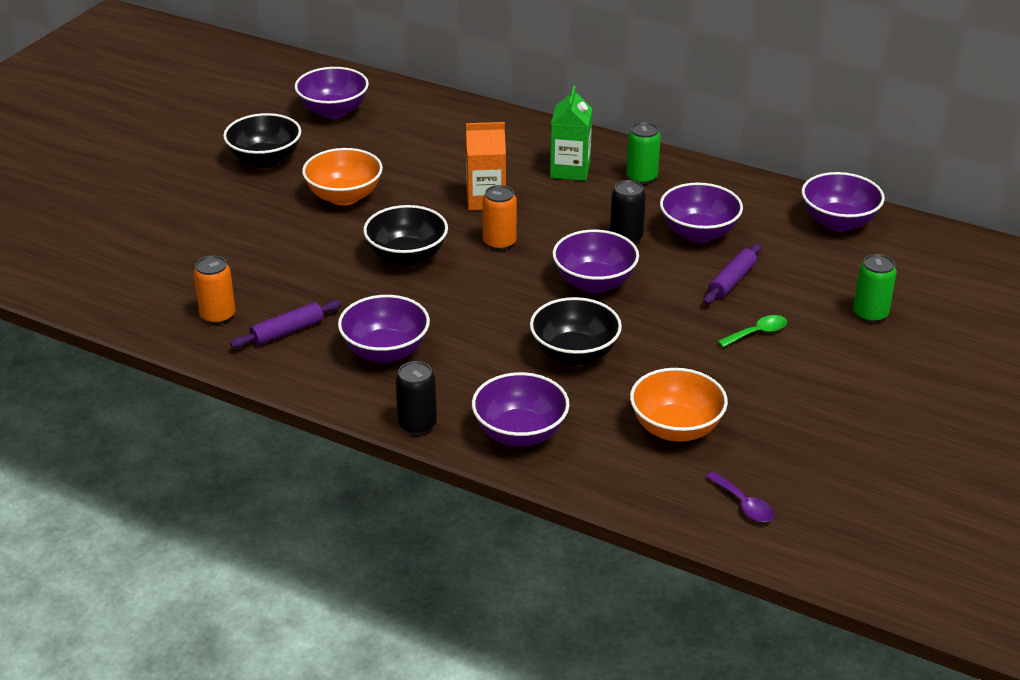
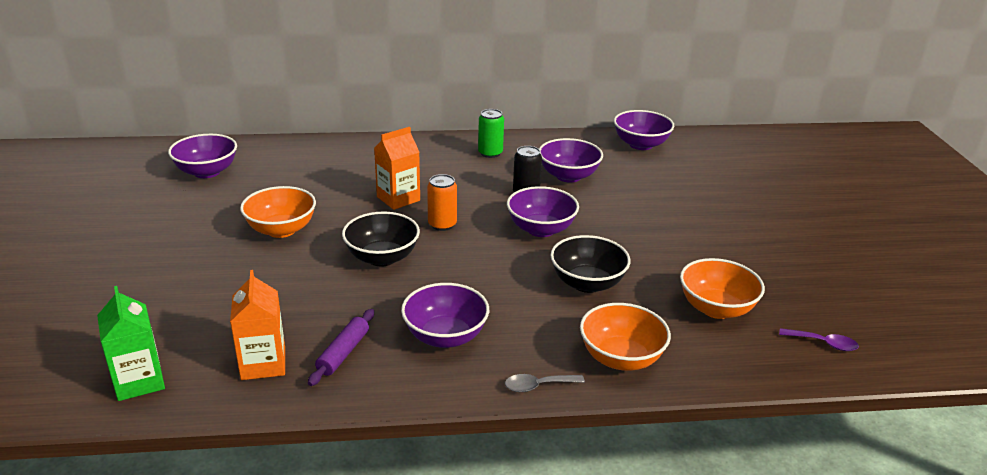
camera: 35 degrees left, 5 degrees down
orange can [193,256,235,324] -> orange carton [230,270,285,380]
black bowl [223,113,301,168] -> none
black can [395,361,437,435] -> grey spoon [505,374,585,392]
purple bowl [472,372,570,447] -> orange bowl [580,303,671,371]
green carton [550,86,592,181] -> green carton moved to [97,286,165,401]
purple rolling pin [703,243,761,304] -> none
green spoon [717,315,787,347] -> none
green can [853,254,897,323] -> none

